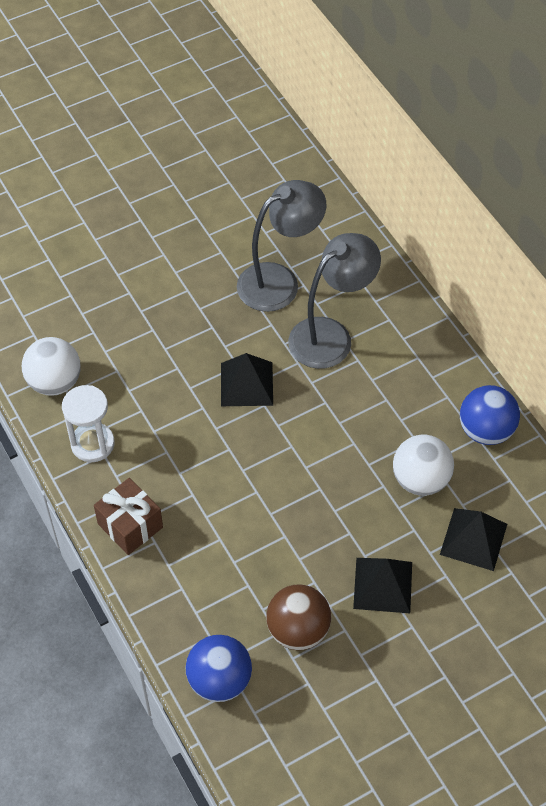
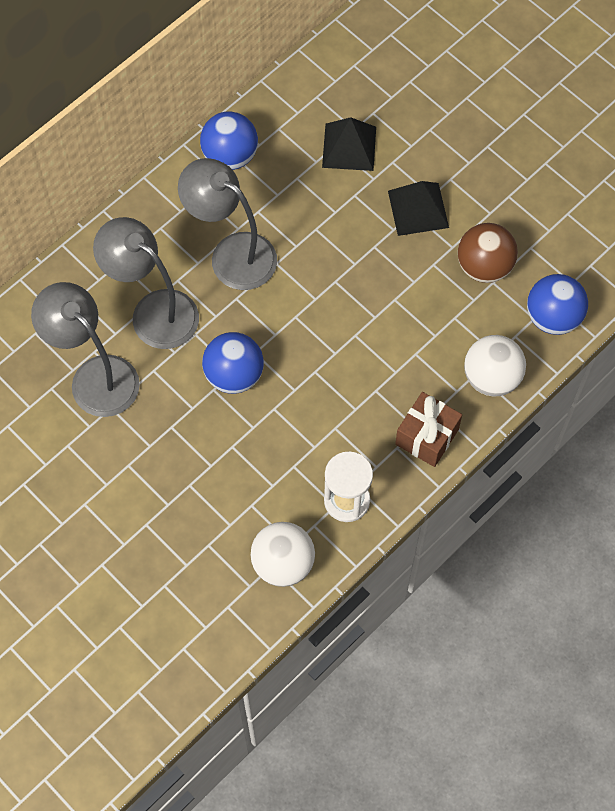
camera: 105 degrees left, 10 degrees up
black pyramid [221,353,273,406] -> blue ball [202,332,264,394]
white ball [393,435,454,496] -> white ball moved to [464,335,526,396]
none -> grey lamp [178,158,277,290]

